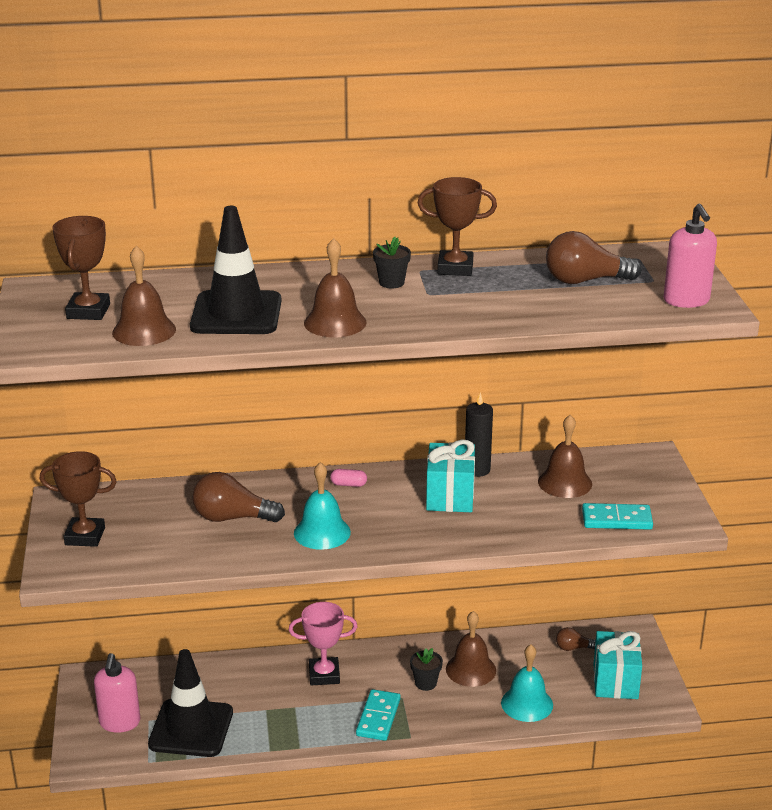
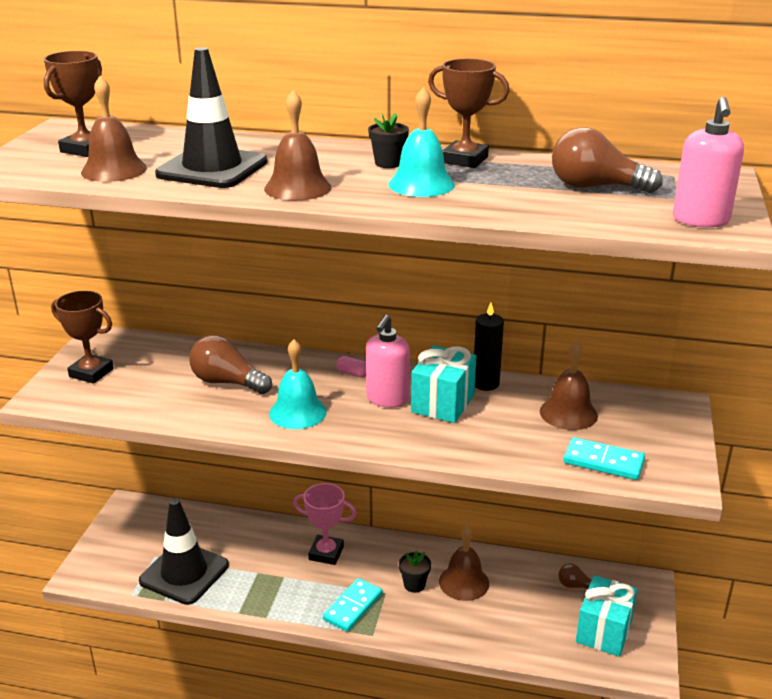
camera: 20 degrees right, 0 degrees up
pink soap dispenser [94,653,140,733] -> pink soap dispenser moved to [366,315,410,408]
turquoise bell [501,644,553,722] -> turquoise bell moved to [388,87,455,197]

